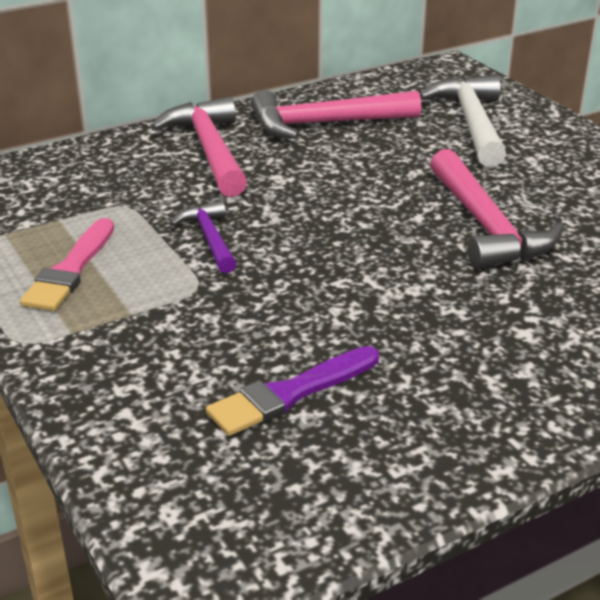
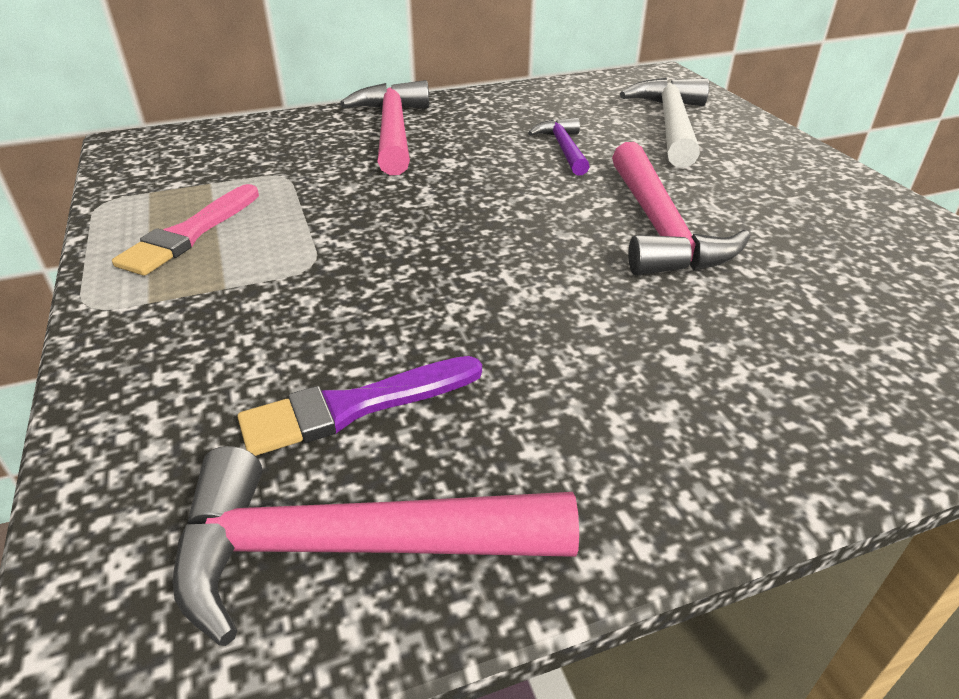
camera: 10 degrees right, 5 degrees up
purple hammer [170,200,237,273] -> purple hammer moved to [528,117,590,176]
pink hammer [251,90,421,139] -> pink hammer moved to [172,446,579,646]

